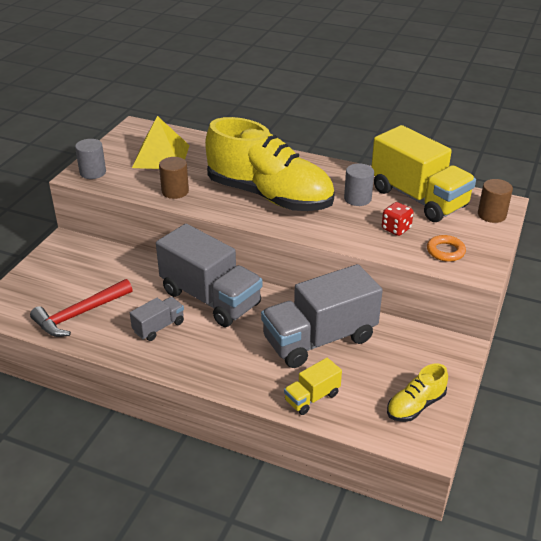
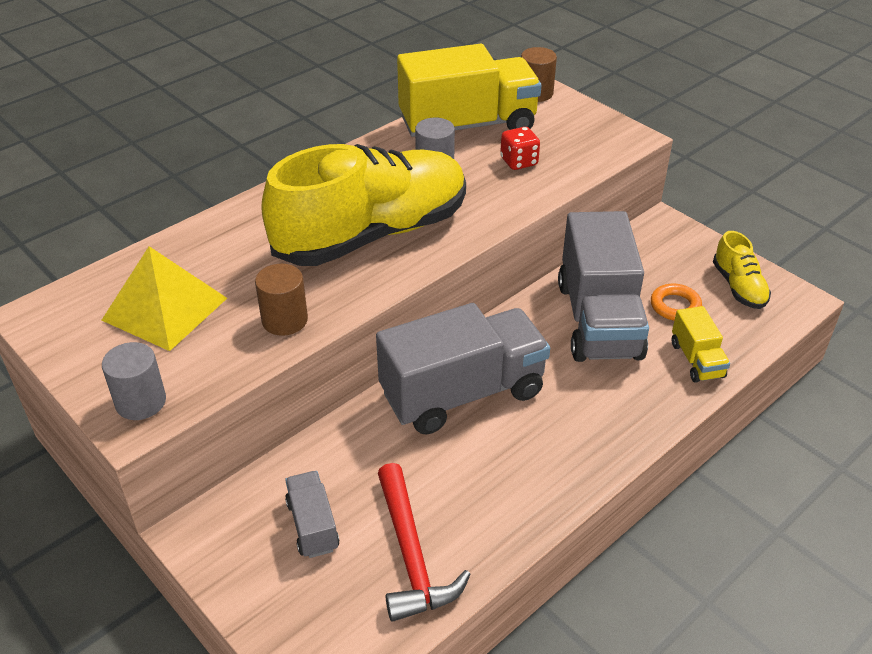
camera: 65 degrees left, 5 degrees up
grey truck [130,297,184,341] -> grey truck moved to [285,471,340,558]
orange ring [427,235,466,262] -> orange ring moved to [651,284,702,321]

